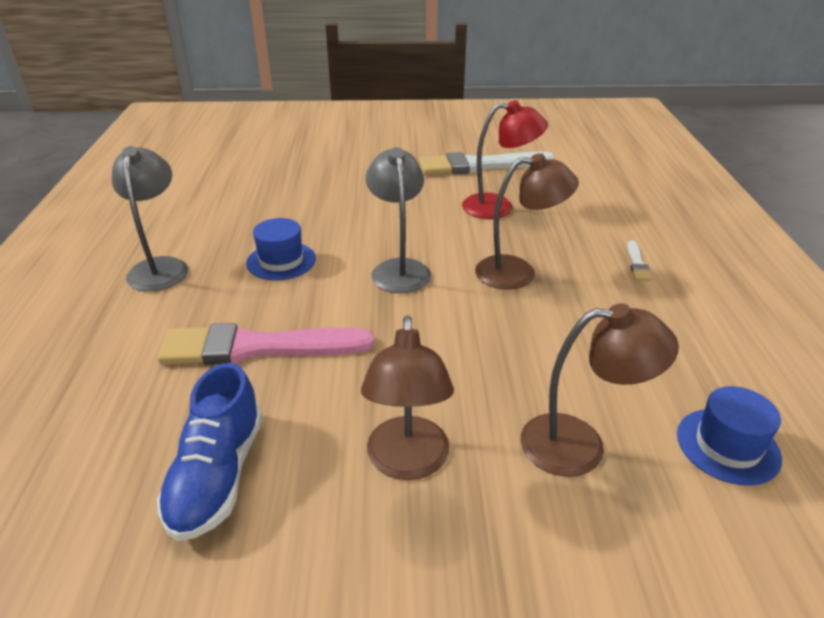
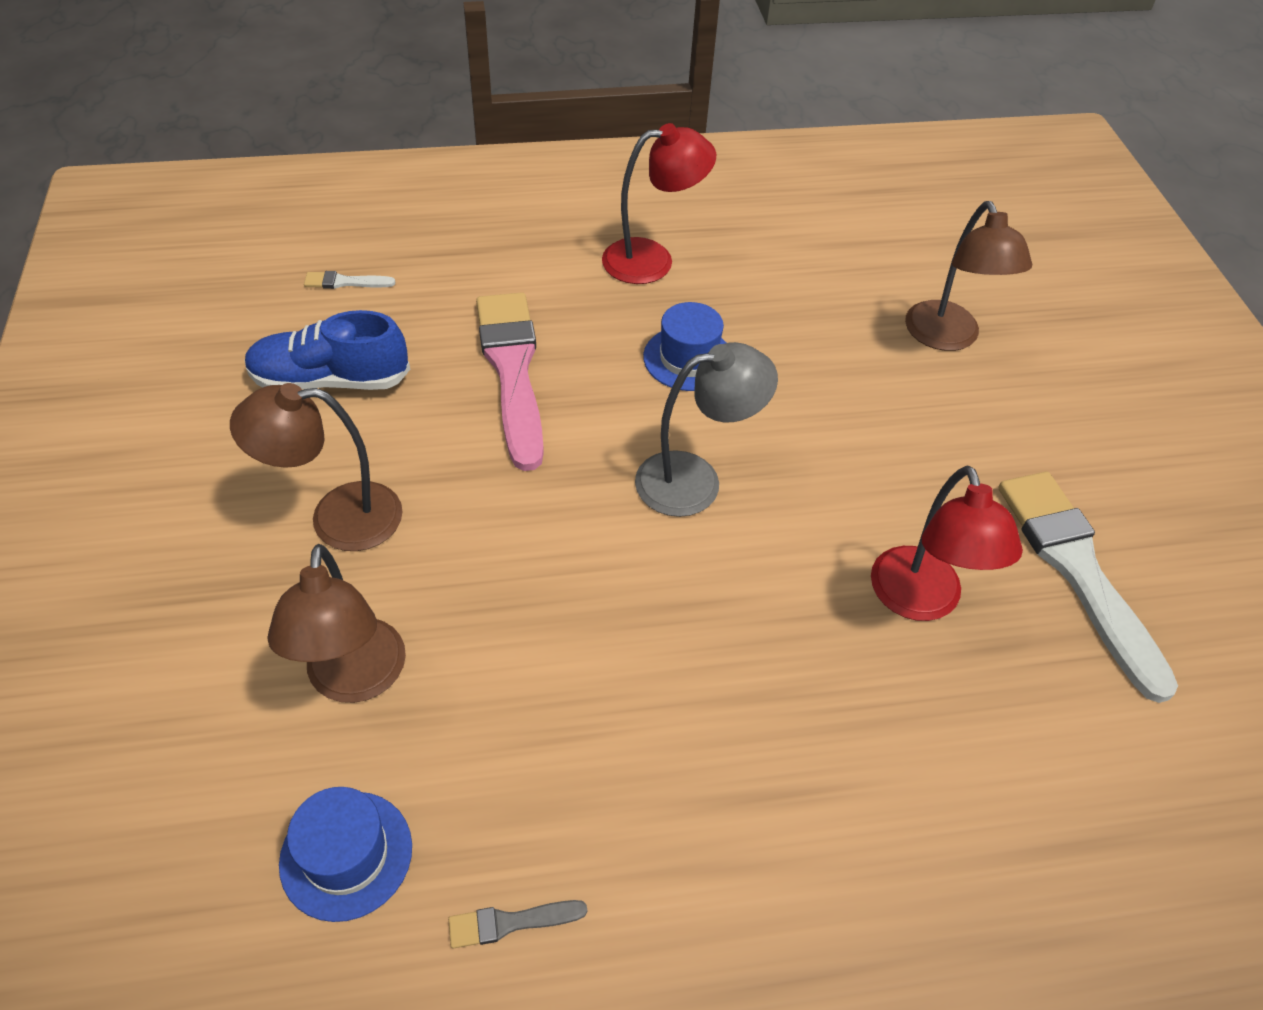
camera: 80 degrees right, 15 degrees up
grey lamp [112,146,188,291] -> red lamp [602,123,716,284]
brown lamp [475,153,579,290] -> brown lamp moved to [905,201,1032,351]
white brush [627,241,652,281] -> white brush moved to [304,271,395,289]
none -> grey brush [448,900,587,949]

